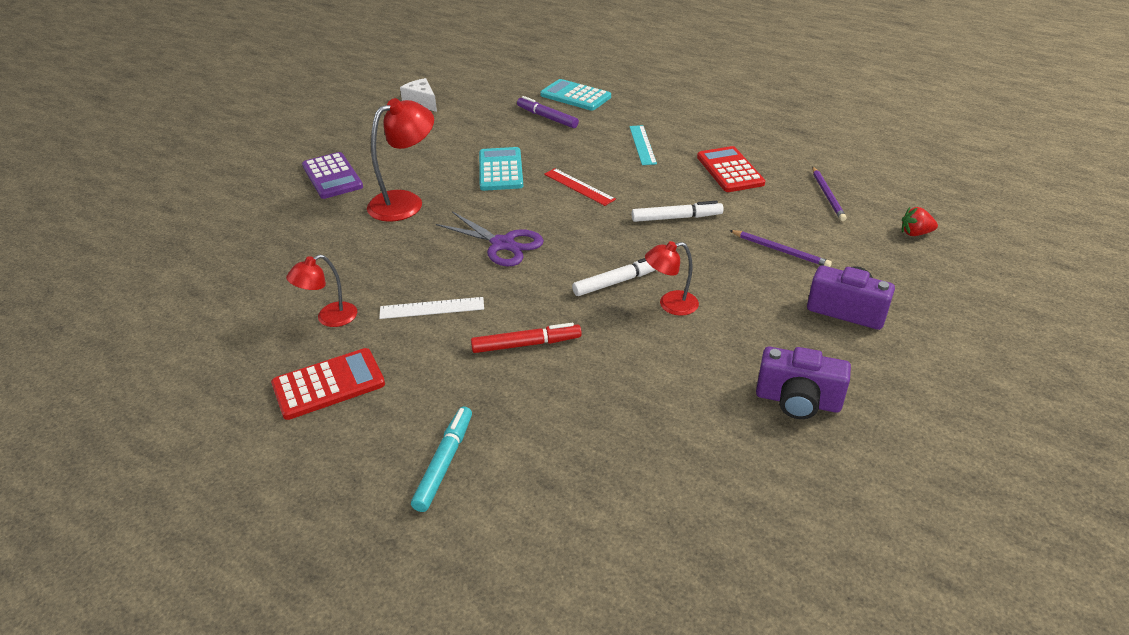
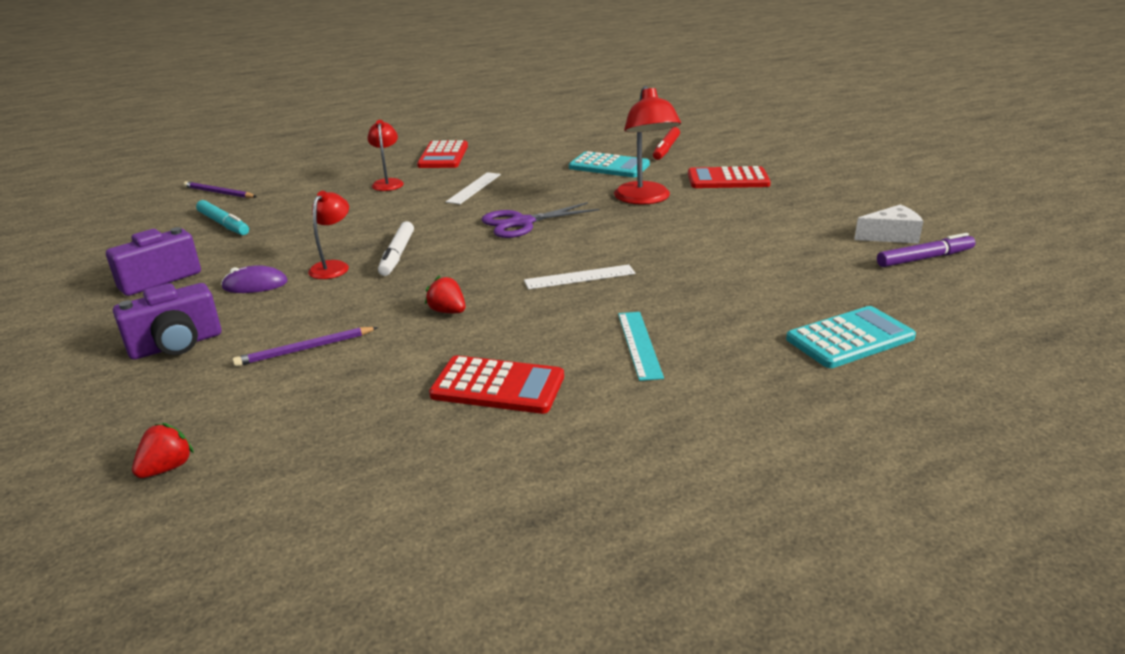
camera: 120 degrees right, 10 degrees down
red lamp [286,254,357,327] -> red lamp moved to [367,120,404,191]
purple calculator [302,152,363,199] -> red calculator [688,166,771,188]
turquoise marker [411,407,472,512] -> turquoise marker moved to [196,200,249,235]
red marker [471,323,582,353] -> red marker moved to [653,127,680,160]
turquoise calculator [479,147,523,191] -> turquoise calculator moved to [569,151,650,177]
purple marker [517,96,579,128] -> purple marker moved to [877,233,975,267]
red ruler [544,168,616,206] -> white ruler [524,264,636,289]
turquoise ruler [629,125,657,165] -> turquoise ruler turned 60 degrees clockwise [618,312,664,381]
white marker [632,201,724,222] -> red strawberry [425,276,466,313]
purple pencil [812,167,847,221] -> purple pencil moved to [183,181,257,198]
none -> purple mouse [221,265,288,293]

